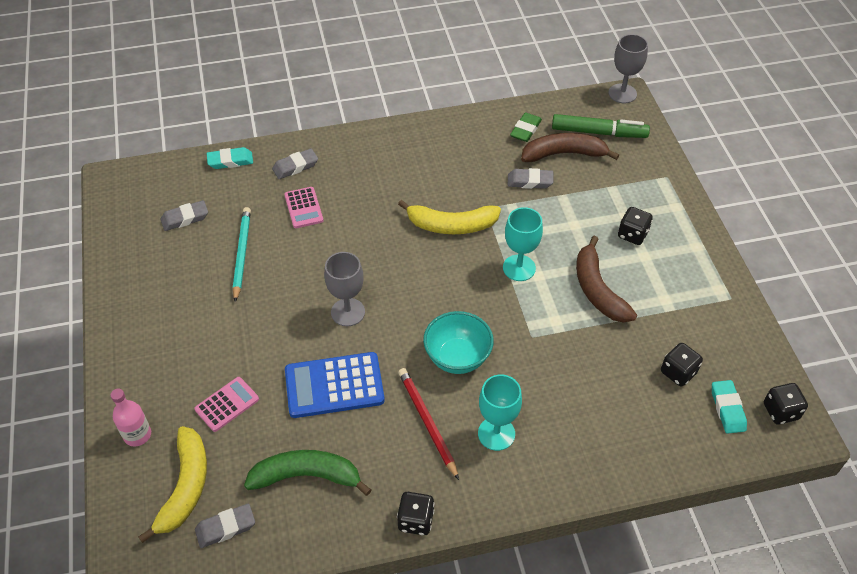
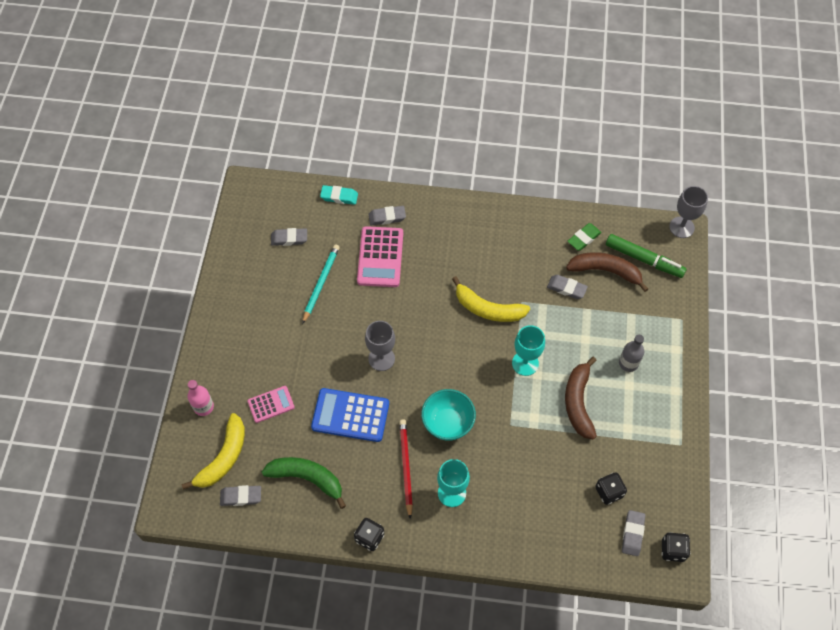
camera: 20 degrees right, 10 degrees up
pink calculator [284,187,324,228] -> pink calculator [357,226,403,287], size x1.71
black dice [618,207,653,245] -> grey bottle [619,335,644,372]
turquoise eraser [712,380,747,434] -> grey eraser [622,510,645,556]

